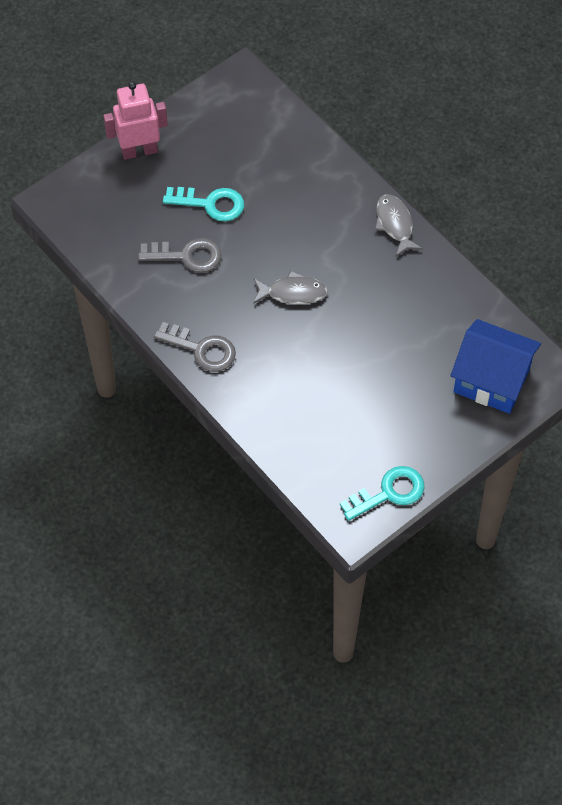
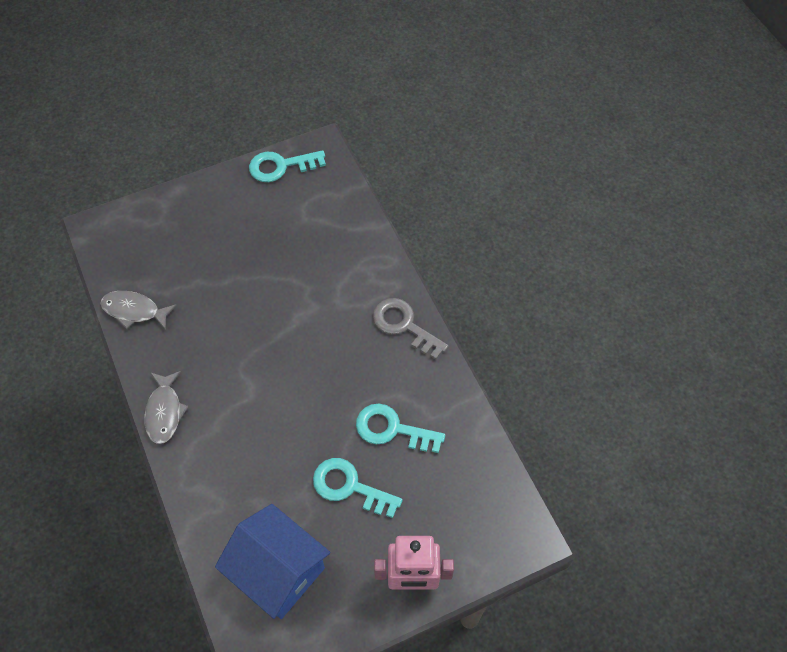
camera: 165 degrees left, 0 degrees up
grey key [138,238,222,273] -> turquoise key [356,404,445,453]
grey fish [253,271,328,305] -> grey fish moved to [101,291,177,330]
blue house [451,319,541,414] -> blue house moved to [215,504,330,619]

